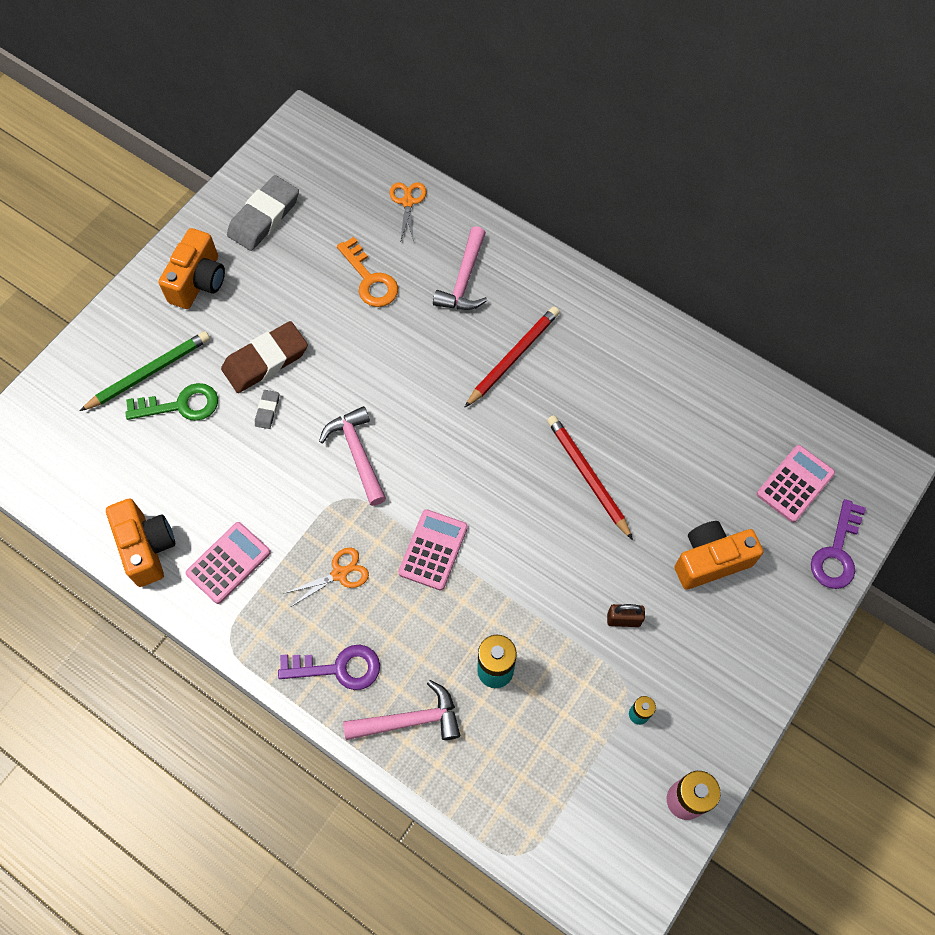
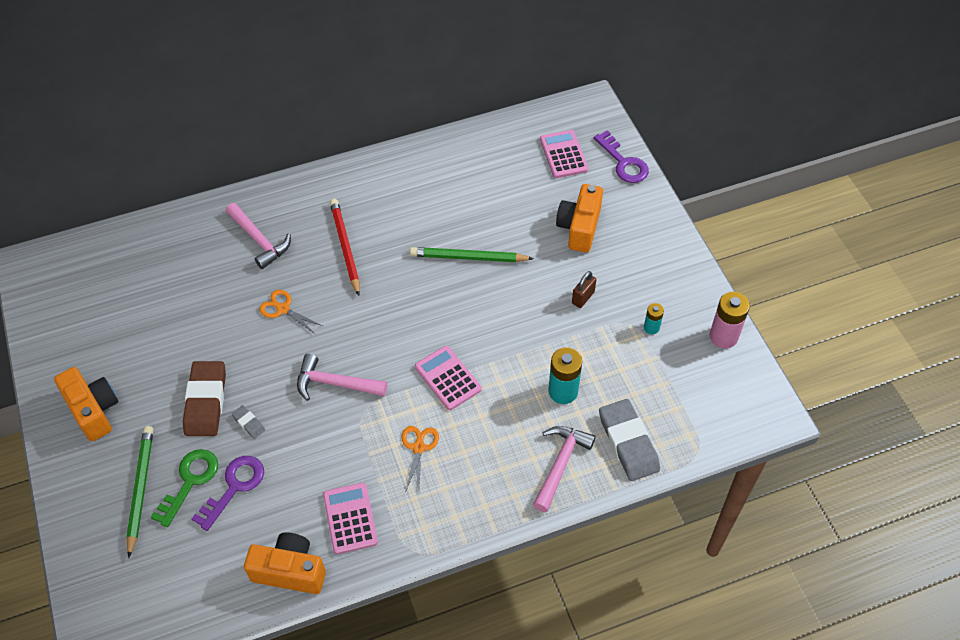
camera: 55 degrees left, 10 degrees down
grey eraser [227,175,299,251] -> grey eraser moved to [599,399,660,481]
purple key [278,645,380,690] -> purple key moved to [192,456,264,531]
orange key [337,237,398,307] -> none
orange scissors [390,182,427,243] -> orange scissors moved to [259,290,323,335]
red pencil [547,415,633,540] -> green pencil [410,247,534,262]

